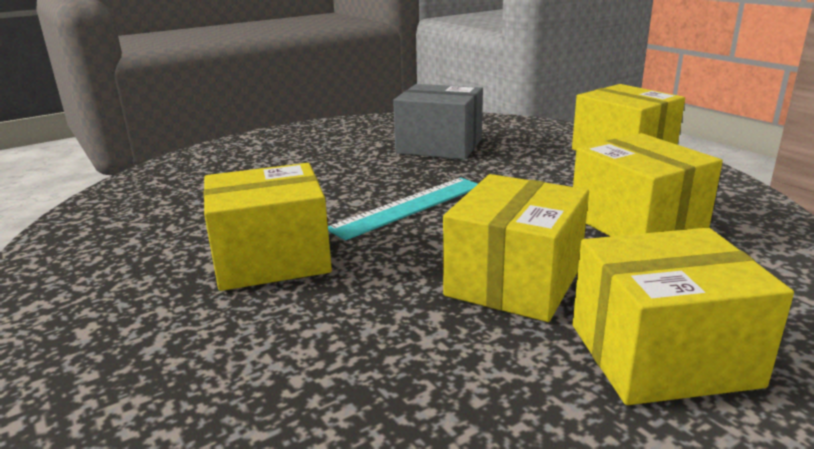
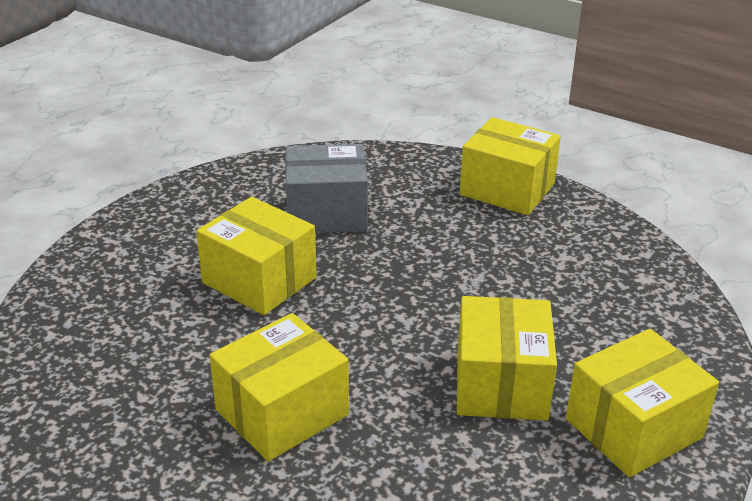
camera: 25 degrees left, 10 degrees up
turquoise ruler [328,177,478,241] -> none
yellow box [573,133,723,237] -> yellow box moved to [196,197,317,315]

